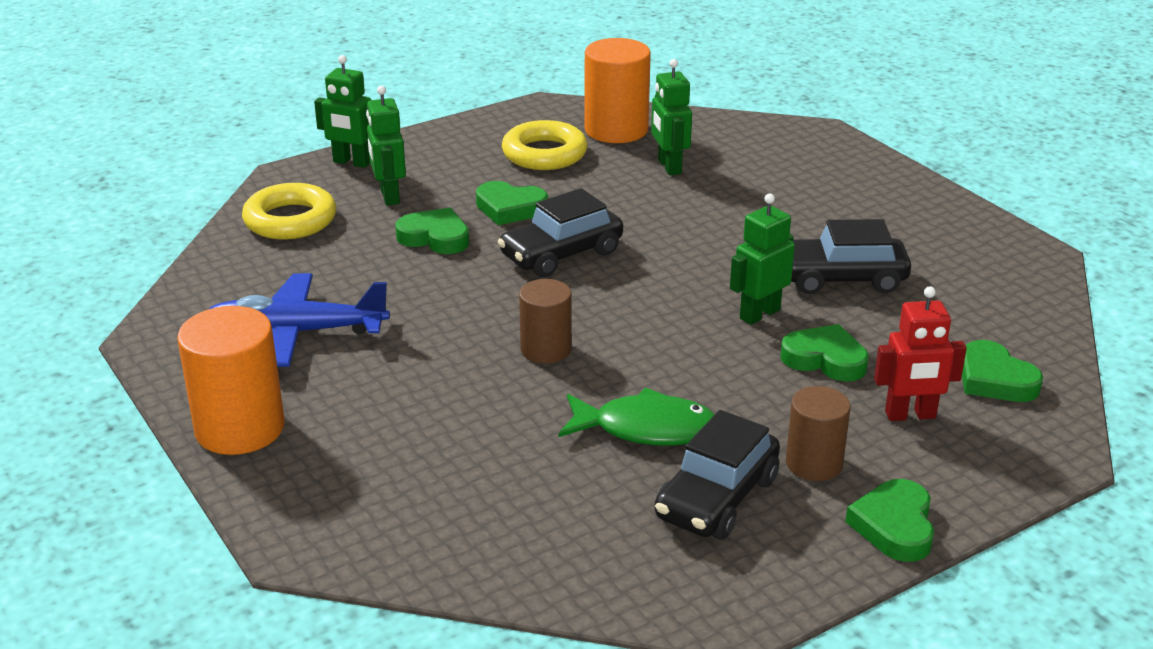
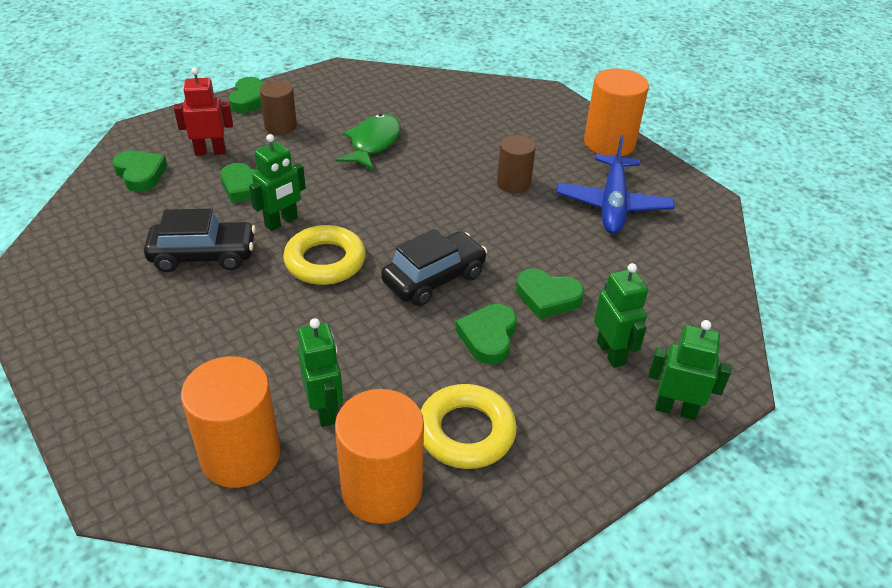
camera: 175 degrees right, 10 degrees up
blue plane [209,273,390,367] -> blue plane turned 105 degrees clockwise [556,135,674,234]
yellow ring [242,183,336,240] -> yellow ring moved to [283,225,366,285]
green heart [476,181,548,225] -> green heart turned 90 degrees counterclockwise [455,304,517,365]
brown cylinder [519,279,572,364] -> brown cylinder moved to [497,135,536,193]
green fish [558,388,715,446] -> green fish turned 105 degrees clockwise [335,114,401,170]
black car [655,410,780,540] -> none
none -> orange cylinder [181,356,280,488]

